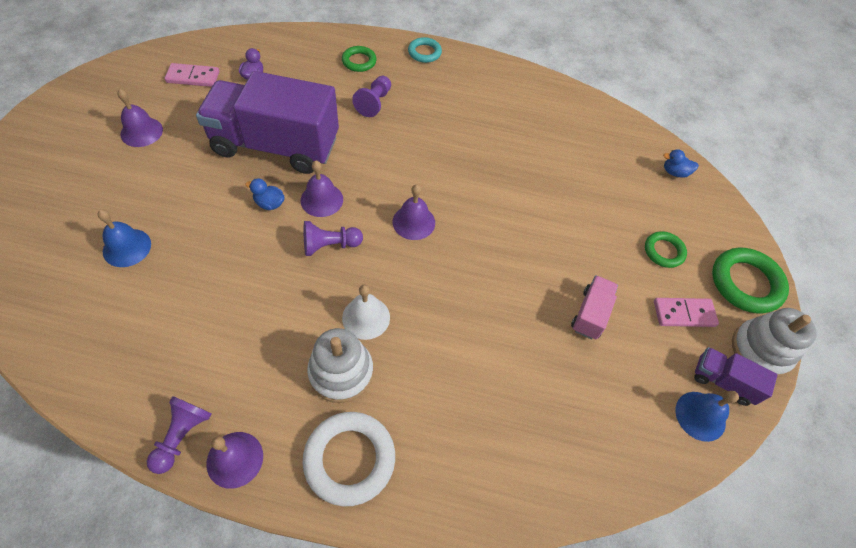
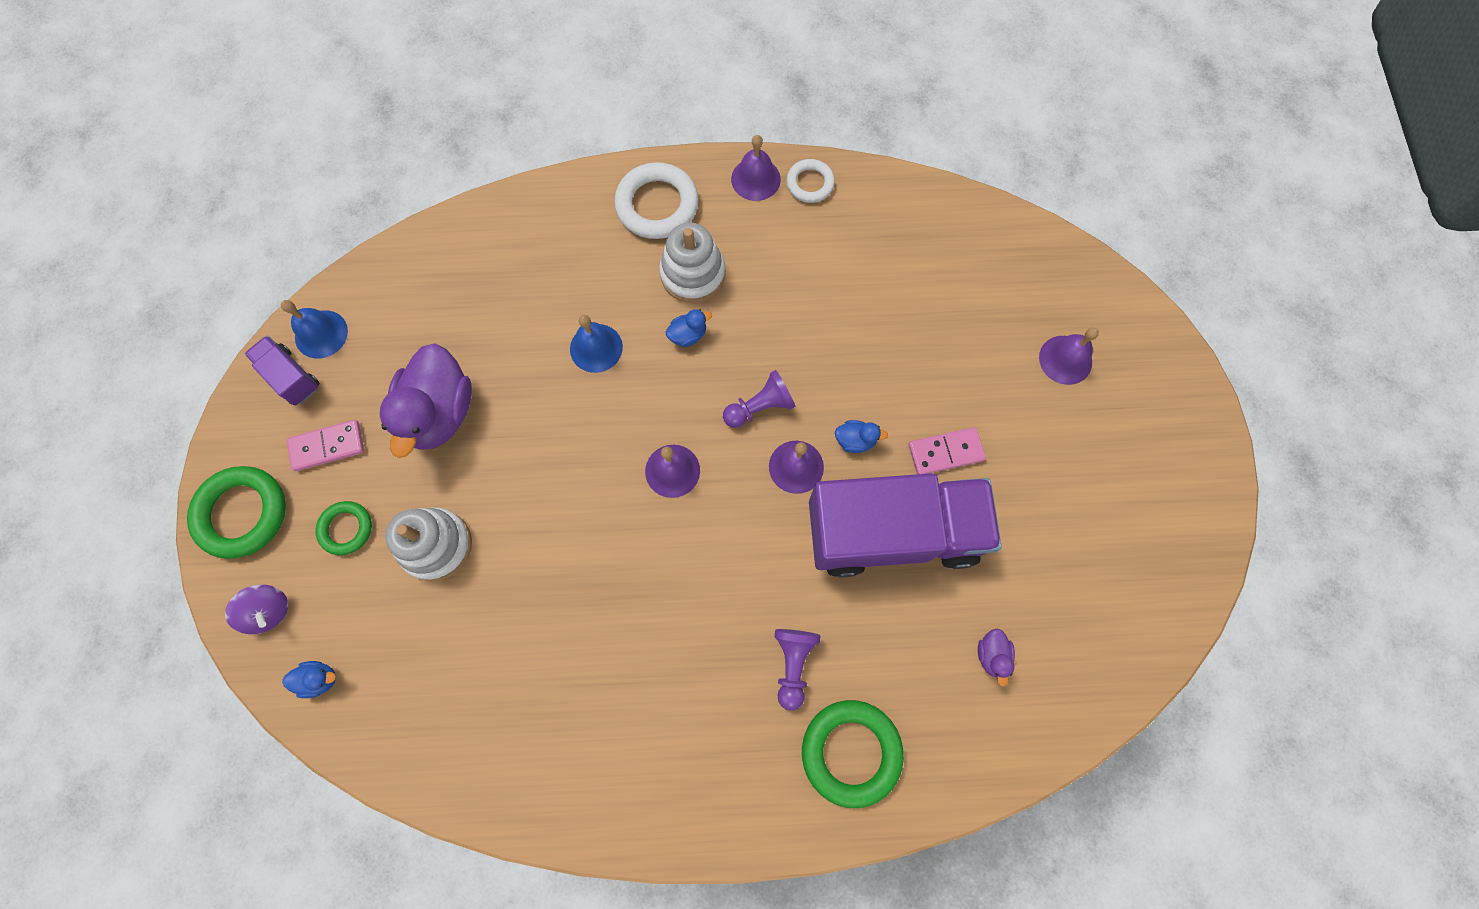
camera: 170 degrees right, 15 degrees up
blue bell [98,209,151,267] -> blue bell moved to [570,315,623,373]
purple bell [117,89,163,147] -> purple bell moved to [1039,327,1099,385]
purple pawn [146,396,212,474] -> white ring [786,159,835,203]
pink domino [165,63,219,87] -> pink domino moved to [908,427,986,474]
green ring [342,46,377,72] -> green ring [802,700,904,808], size x1.72
white bell [342,285,390,340] -> blue duck [666,309,712,347]
turquoise ring [408,37,442,63] -> none
pink truck [571,275,618,340] -> purple duck [380,343,472,458]
purple truck [694,347,777,406] -> purple truck turned 150 degrees counterclockwise [245,336,320,406]
white stacking toy [732,308,817,377] -> white stacking toy moved to [385,507,472,581]
none -> purple spinning top [225,584,288,634]

